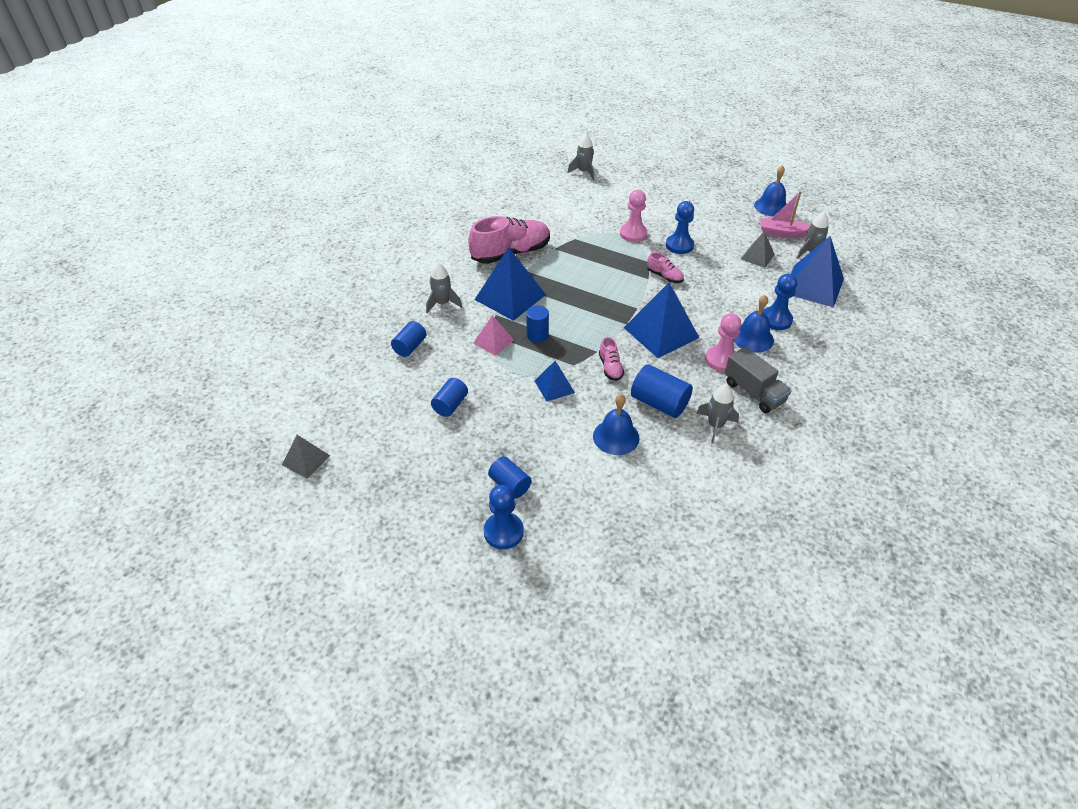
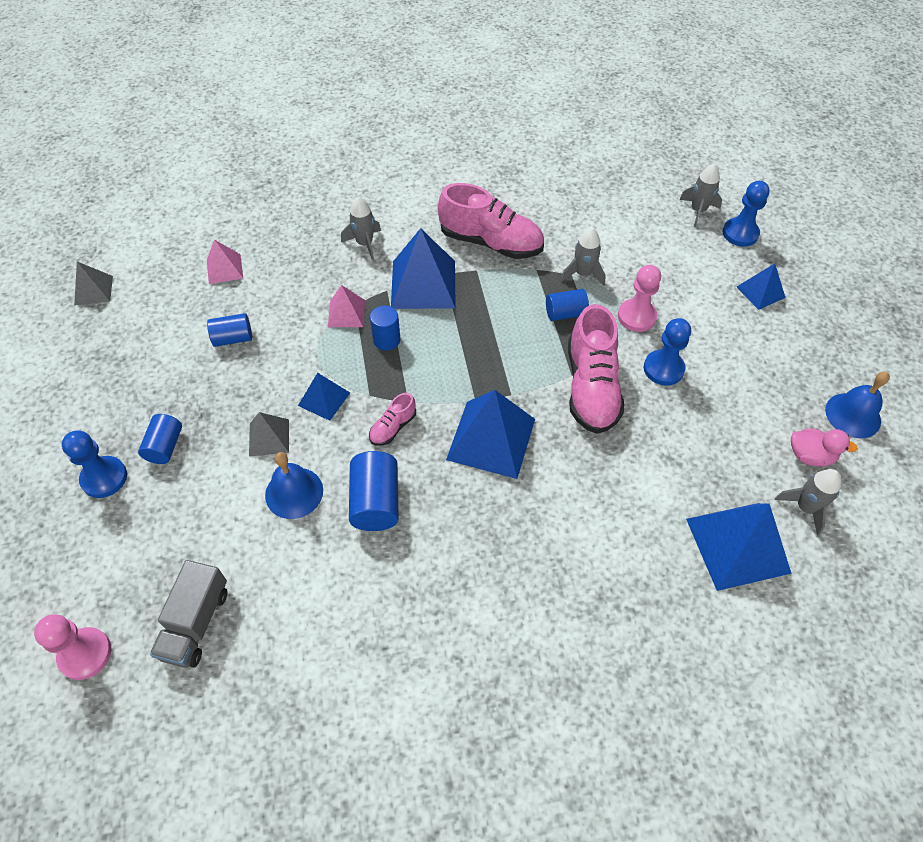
camera: 50 degrees right, 10 degrees up
blue cylinder [391,321,426,357] -> blue cylinder moved to [546,289,589,321]
pink shoe [647,252,684,283] -> pink shoe [568,304,625,434], size x2.15
grey rocket [696,384,739,444] -> grey rocket moved to [560,228,606,286]
pink pawn [705,313,741,372] -> pink pawn moved to [34,614,111,680]
grey truck [725,347,792,413] -> grey truck moved to [150,560,228,668]
blue bell [733,295,774,352] -> none
grey pyramid [741,231,775,268] -> grey pyramid moved to [249,412,289,457]
pink boat [760,191,810,238] -> pink duck [791,428,858,466]
blue pawn [763,274,797,330] -> blue pawn moved to [722,181,770,247]
none -> pink pyramid [207,240,243,284]
none -> blue pyramid [737,263,786,310]

